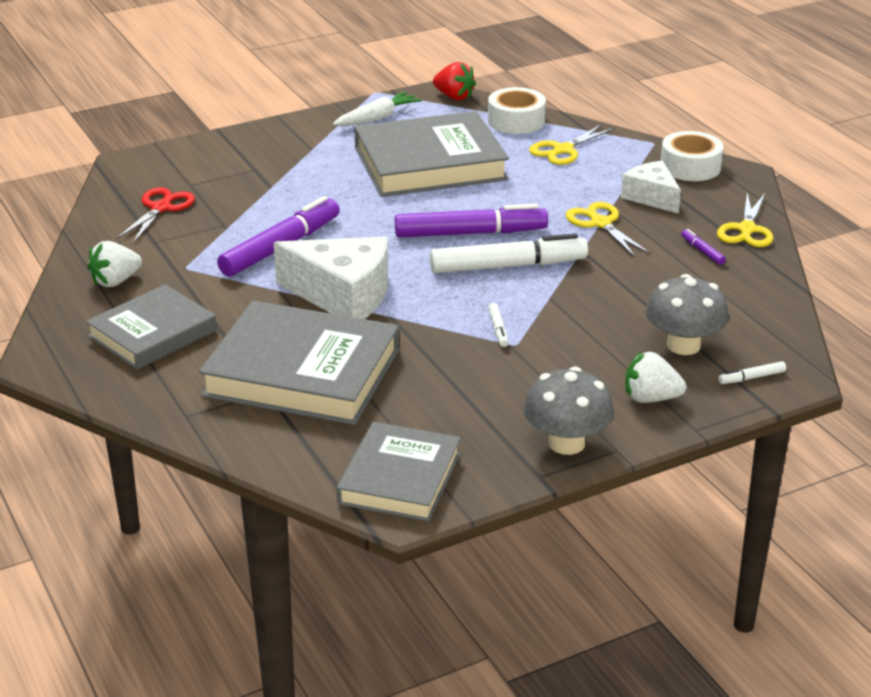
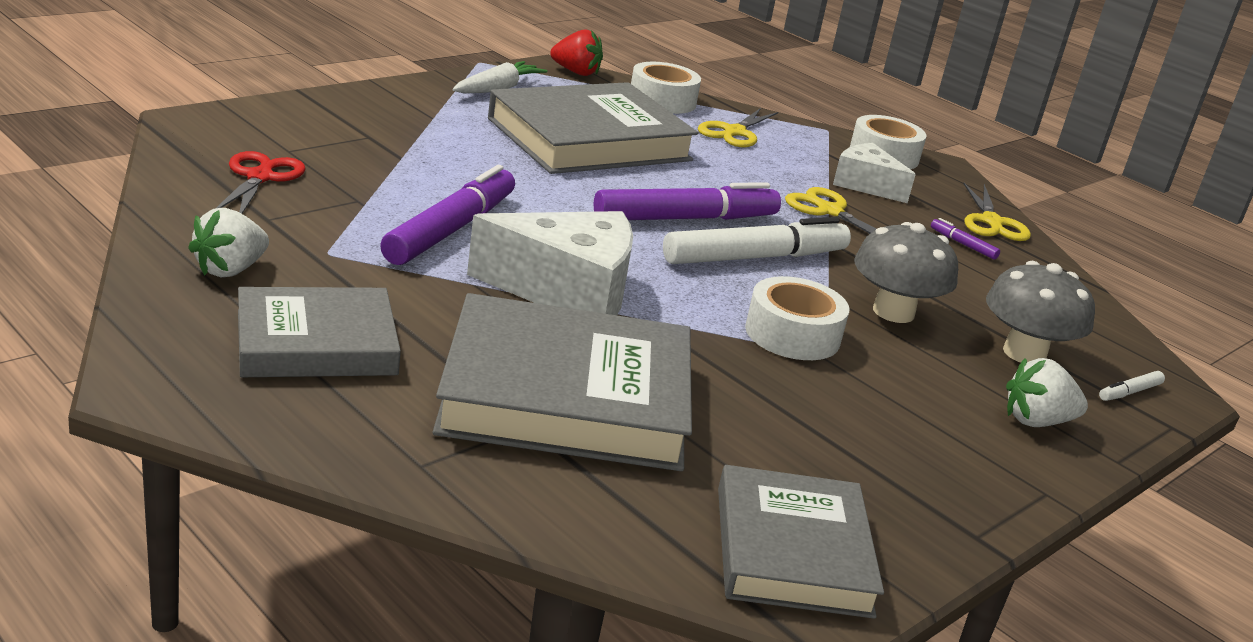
camera: 20 degrees left, 5 degrees down
grey book [86,284,217,370] -> grey book turned 45 degrees clockwise [238,287,401,377]
white marker [488,303,509,347] -> white tape [745,276,850,360]
grey mushroom [523,367,614,455] -> grey mushroom moved to [854,222,958,323]

